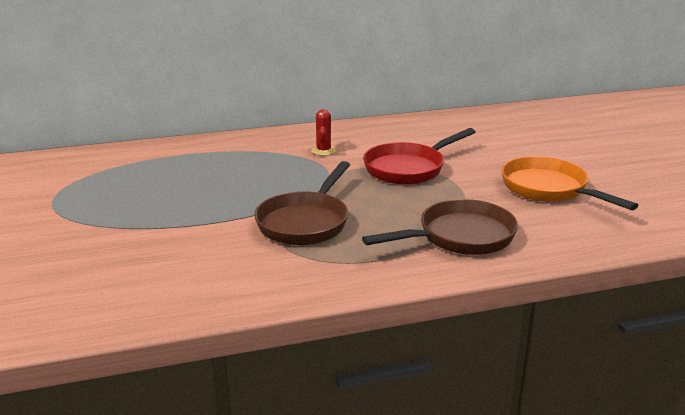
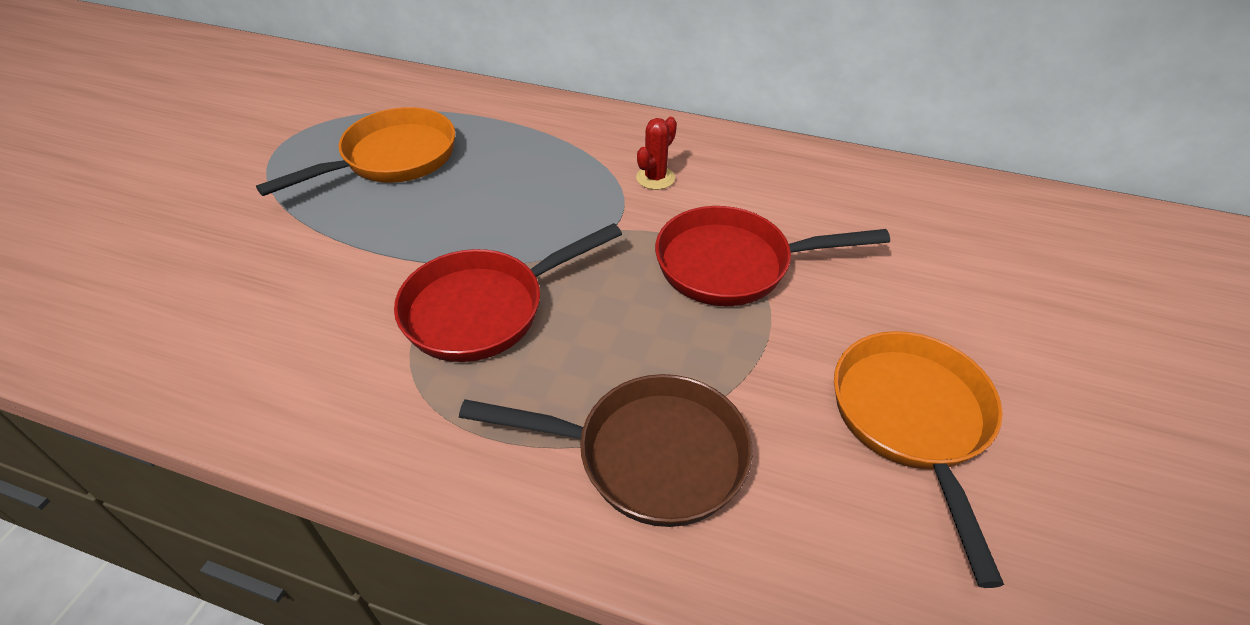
camera: 35 degrees right, 20 degrees up
brown pan [254,161,350,245] -> red pan [394,223,622,362]
none -> orange pan [256,107,455,196]

